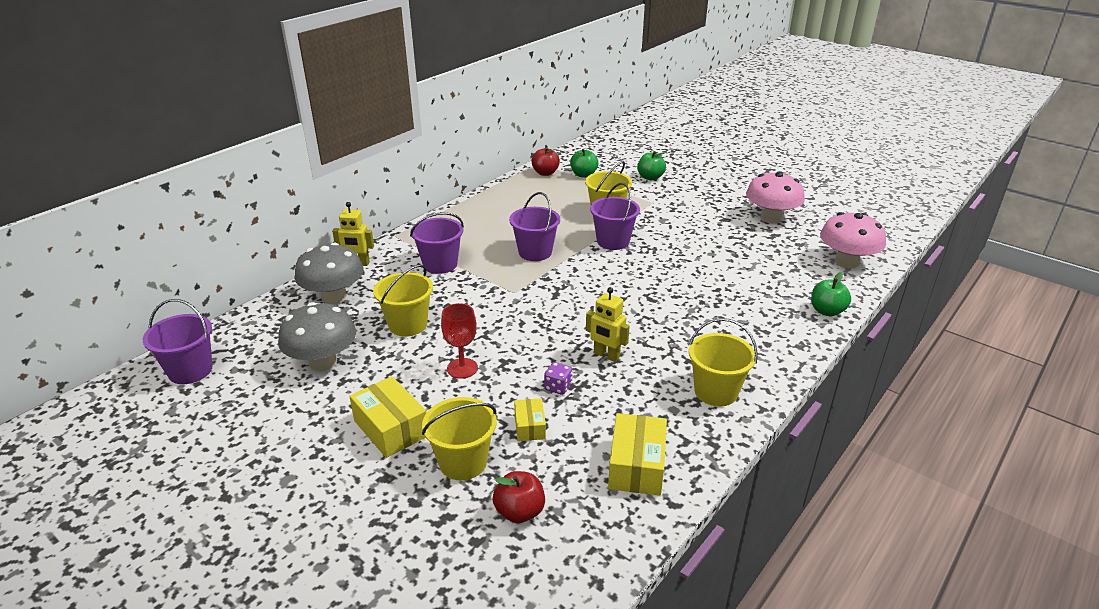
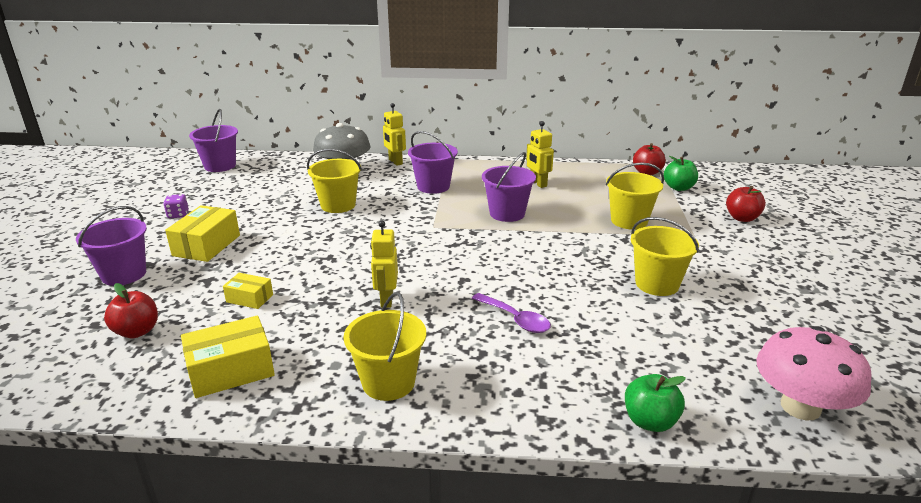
camera: 55 degrees right, 5 degrees down
grey mushroom [278,302,356,371] -> none
yellow bucket [422,397,497,480] -> yellow bucket moved to [631,217,699,296]
red goblet [441,303,478,379] -> none
yellow box [514,398,546,441] -> yellow box turned 60 degrees clockwise [223,273,273,309]
purple dice [544,362,572,395] -> purple dice moved to [163,194,189,218]
purple bucket [590,183,640,250] -> purple bucket moved to [76,206,147,286]
green apple [637,151,666,180] -> red apple [726,186,766,222]
pink mushroom [746,171,805,223] -> none
none -> purple spoon [472,293,551,333]
none -> yellow robot [526,121,554,188]

